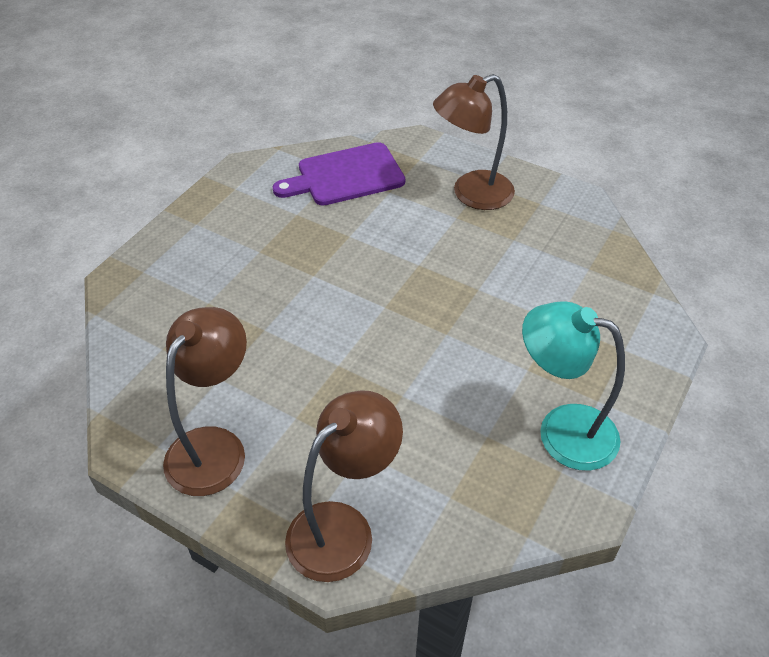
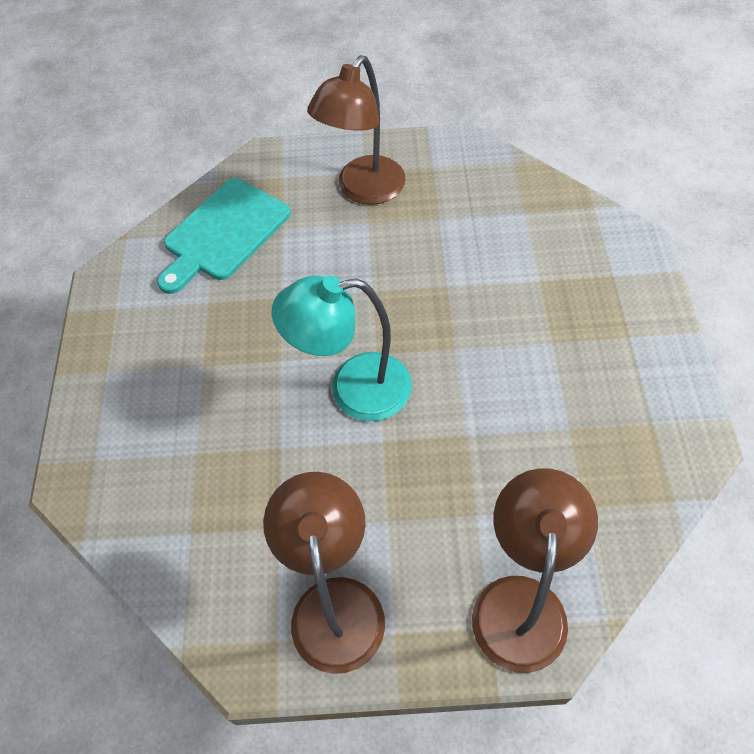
camera: 30 degrees left, 10 degrees up
purple cutting board [273,142,405,206] -> turquoise cutting board [157,178,291,294]
turquoise lamp [522,301,625,471] -> turquoise lamp moved to [272,276,412,421]

